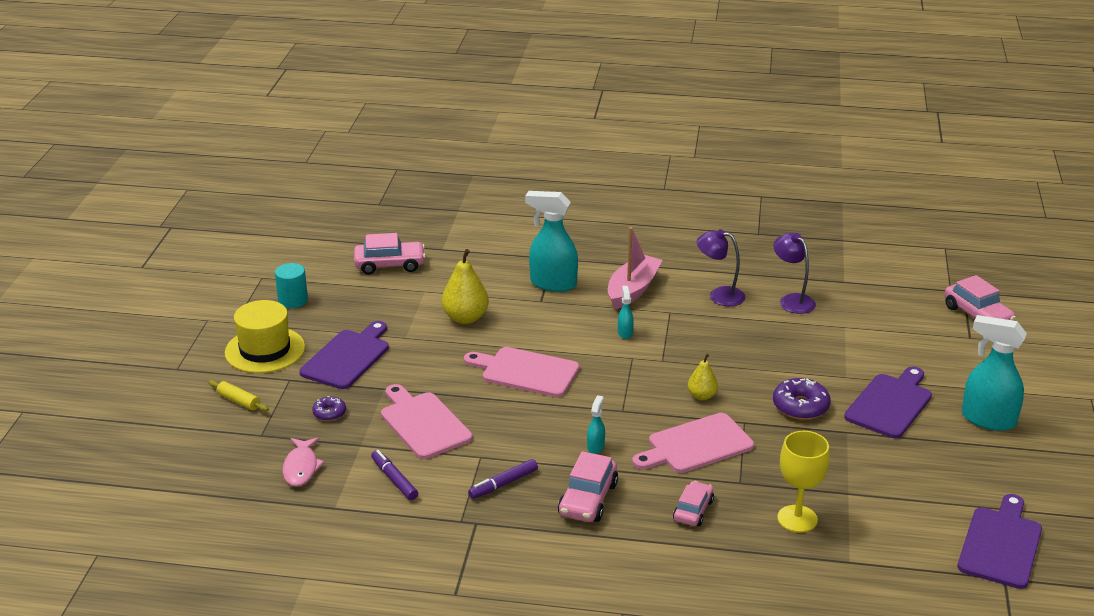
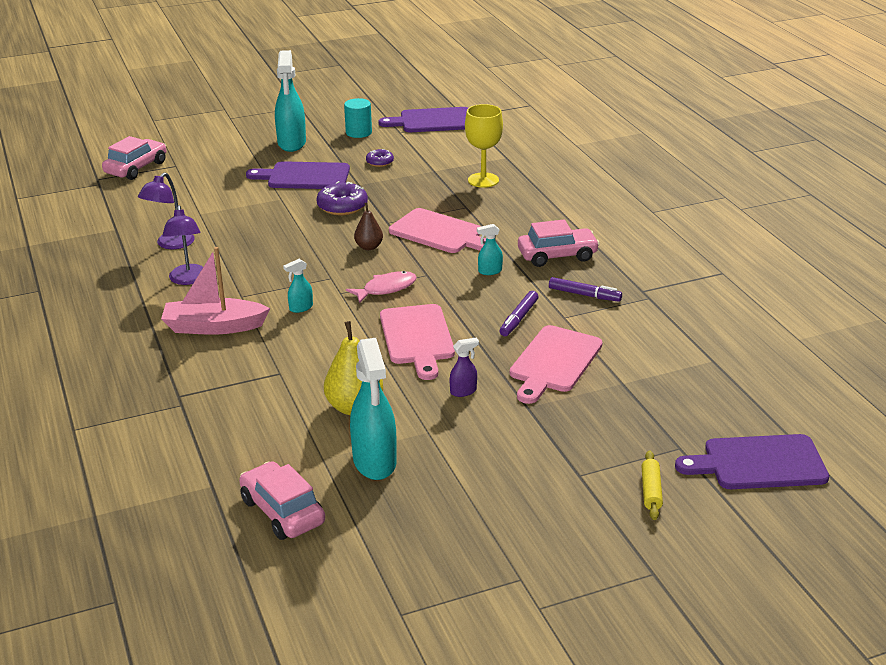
camera: 120 degrees left, 0 degrees up
yellow hat [225,300,305,373] -> none
turquoise cylinder [275,263,308,308] -> turquoise cylinder moved to [344,98,372,138]
pink fish [282,437,325,487] -> pink fish moved to [346,271,417,303]
purple cutting board [299,321,389,389] -> purple cutting board moved to [675,434,829,489]
purple donut [312,396,346,421] -> purple donut moved to [366,149,394,167]
purple marker [371,450,418,500] -> purple marker moved to [499,291,538,336]
turquoise spray bottle [525,191,578,292] -> turquoise spray bottle moved to [350,338,397,480]
pink car [673,481,714,526] -> none
yellow pear [688,354,718,400] -> brown pear [354,203,383,250]
none -> purple spray bottle [450,338,479,397]

